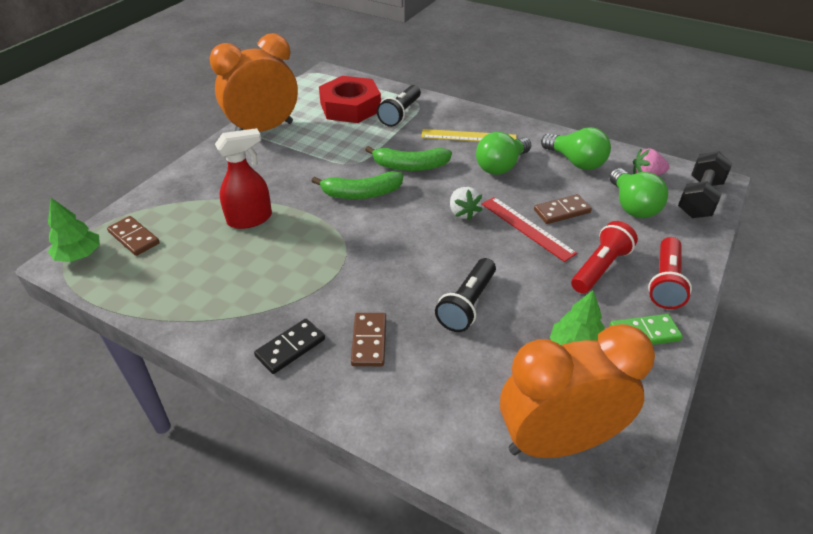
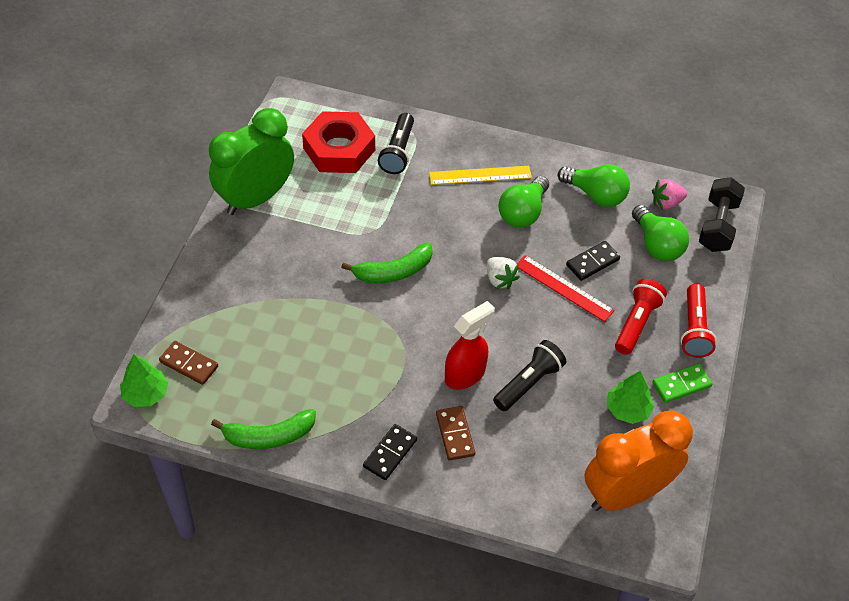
camera: 15 degrees left, 10 degrees up
orange clock [209,33,298,132] -> green clock [209,108,294,215]
red spray bottle [215,128,272,229] -> red spray bottle moved to [445,301,495,390]
green banana [365,146,452,171] -> green banana moved to [211,409,316,449]
black flashlight [435,258,496,332] -> black flashlight turned 150 degrees counterclockwise [493,340,566,411]
brown domino [534,194,592,224] -> black domino [566,241,620,281]

